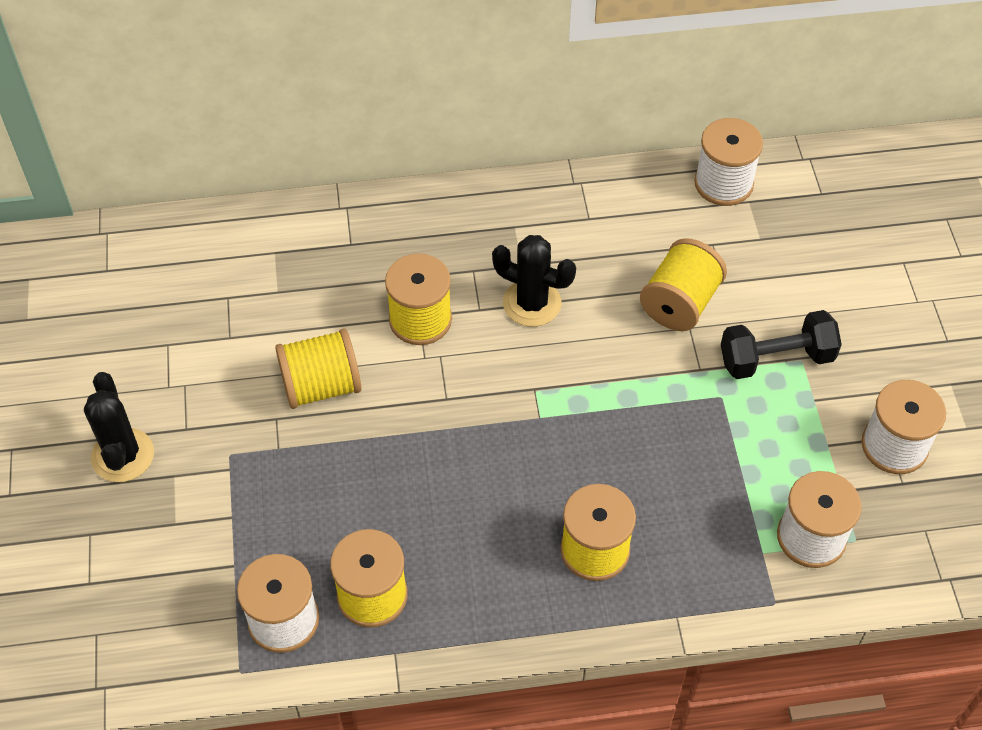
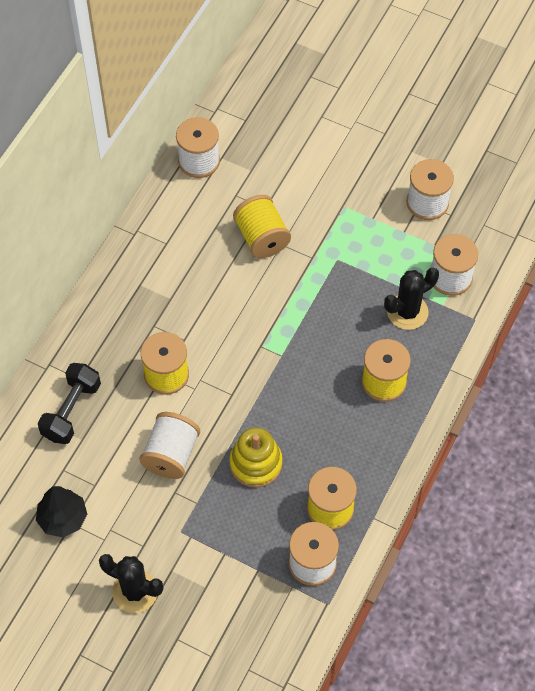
camera: 55 degrees left, 5 degrees up
yellow spool [275,328,361,409] -> white spool [139,412,200,479]
black cactus [492,235,576,327] -> black cactus moved to [384,268,439,330]
black dumbbell [721,310,842,379] -> black dumbbell moved to [38,363,101,444]
none -> black tree [36,486,87,537]
none -> yellow stacking toy [229,427,283,488]

